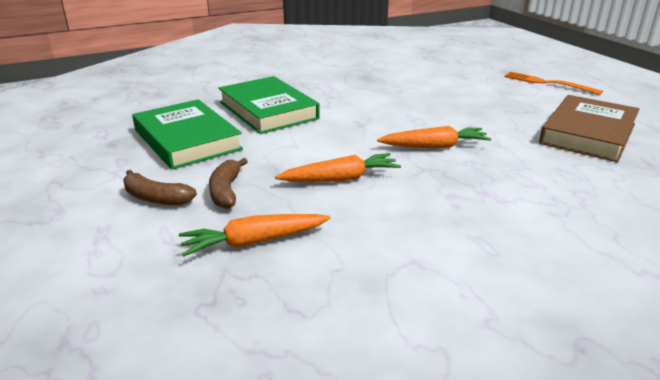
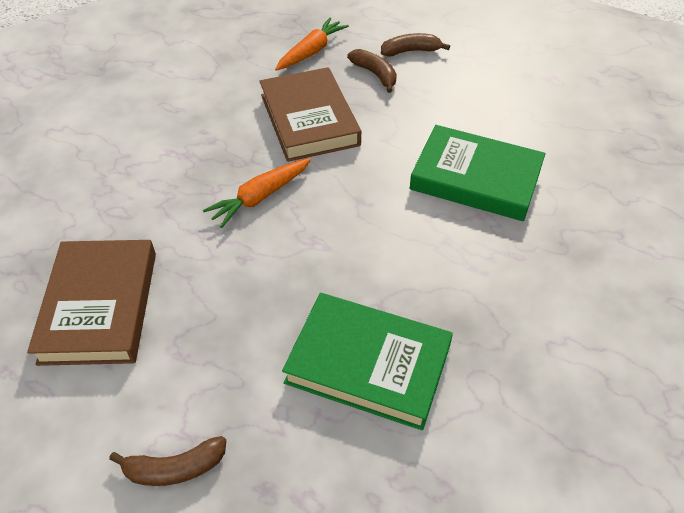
camera: 145 degrees right, 20 degrees up
green book [132,99,243,170] -> green book moved to [282,293,453,431]
orange carrot [275,153,401,182] -> brown book [260,67,361,162]
orange fork [504,72,603,95] -> brown banana [109,436,226,486]

